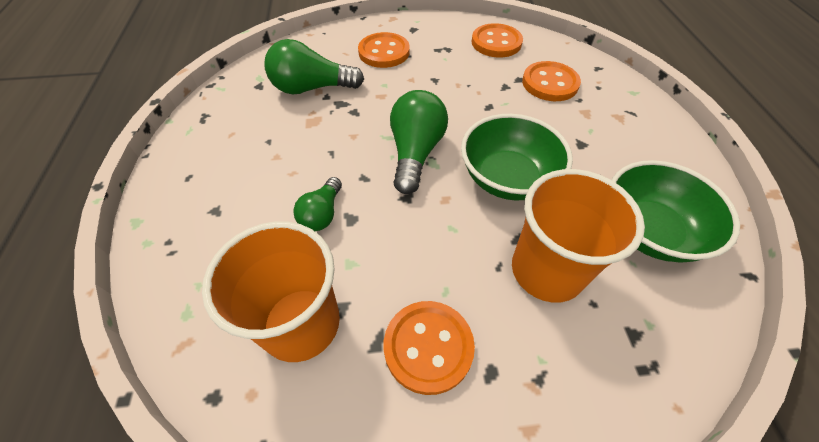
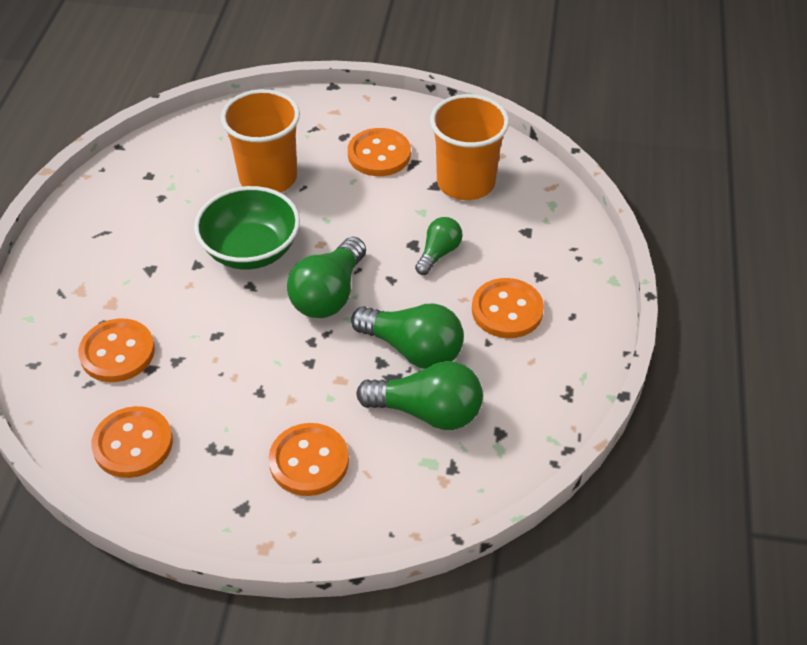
camera: 165 degrees left, 5 degrees down
green bowl [611,160,740,263] -> none
none -> green light bulb [351,304,464,369]
none -> orange button [472,278,544,338]

